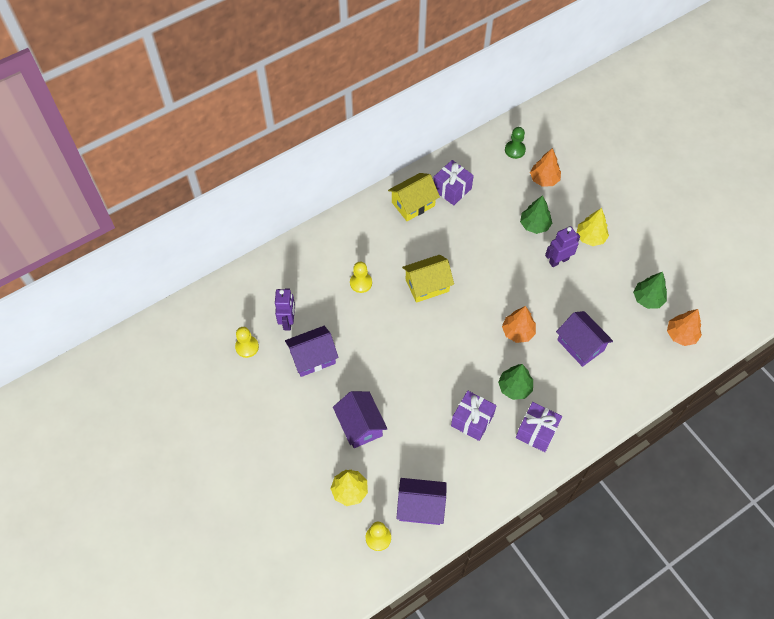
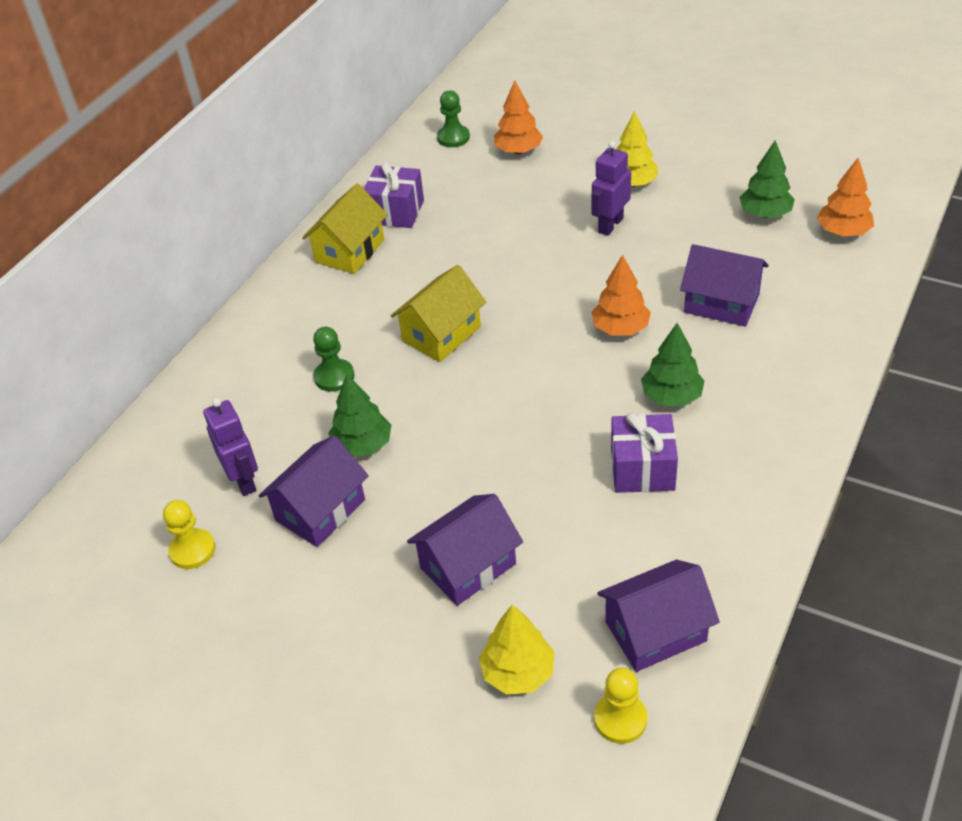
camera: 25 degrees left, 15 degrees down
purple house [333,391,387,448] -> purple house turned 75 degrees counterclockwise [407,494,523,606]
yellow pawn [350,262,372,293] -> green pawn [313,327,354,392]
purple gift [516,402,562,452] -> none
green tree [520,195,552,234] -> green tree moved to [328,374,391,457]

